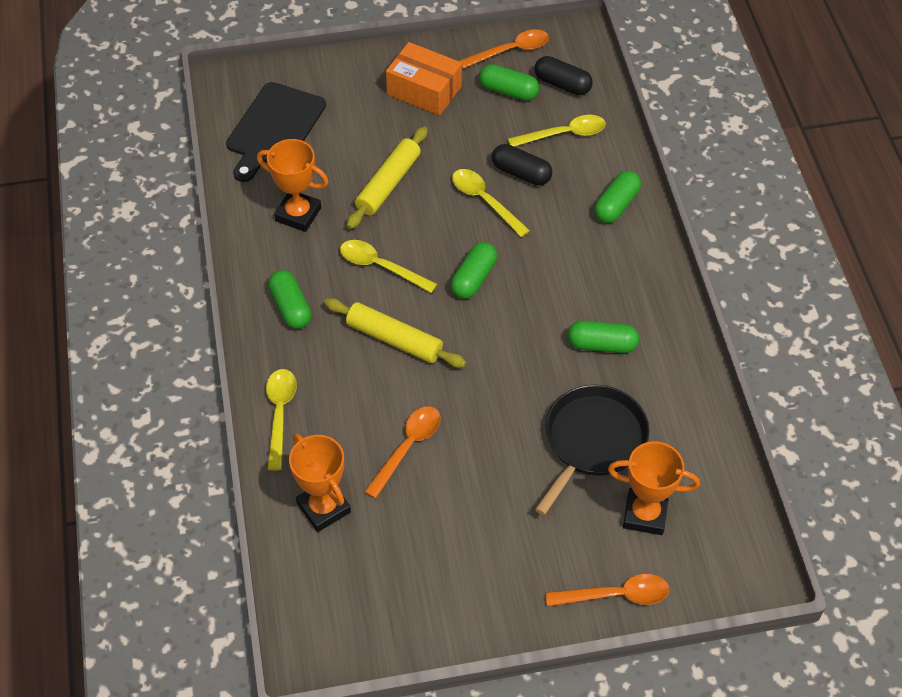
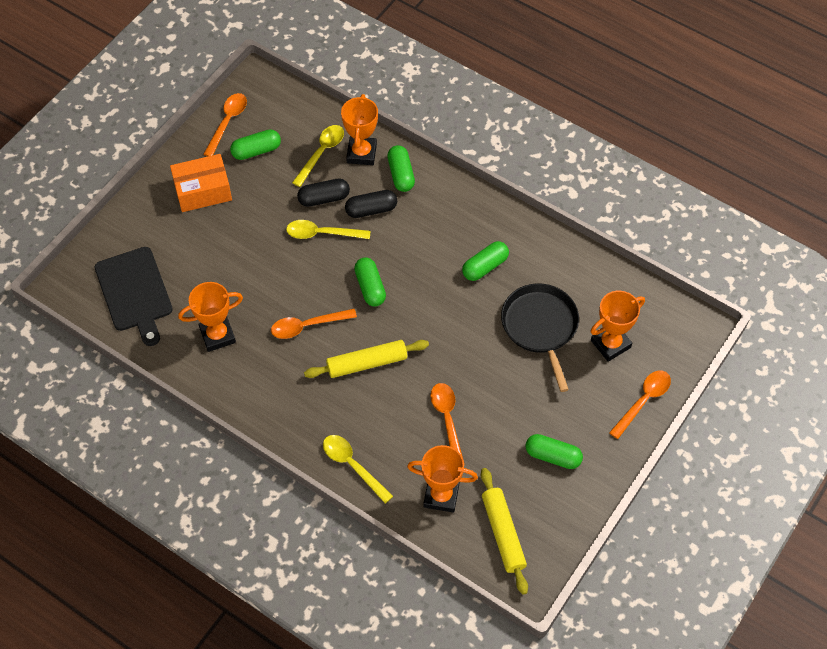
camera: 45 degrees left, 5 degrees up
green capsule [268,270,312,329] -> green capsule moved to [525,434,583,469]
yellow spoon [340,240,437,293] -> orange spoon [271,309,357,339]
yellow rolling pin [347,126,428,229] -> yellow rolling pin moved to [481,468,528,595]
black capsule [534,56,593,95] -> black capsule moved to [345,190,397,218]
none -> orange trophy [341,94,378,165]

